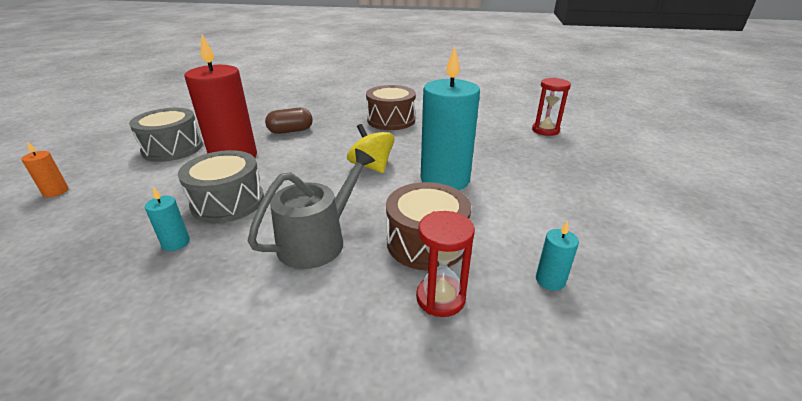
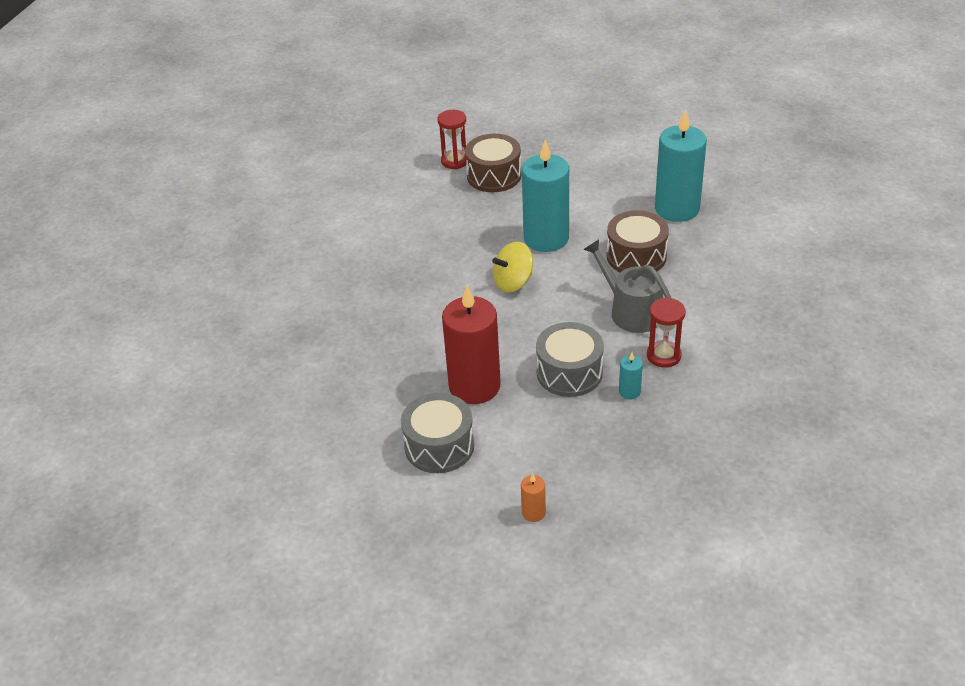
camera: 80 degrees left, 10 degrees up
brown capsule [265,108,313,134] -> none
brown drum [366,85,416,130] -> brown drum moved to [465,134,521,192]
red hourglass [416,211,475,317] -> red hourglass moved to [647,297,686,368]
turquoise candle [536,221,579,291] -> turquoise candle [655,109,707,222], size x2.42

